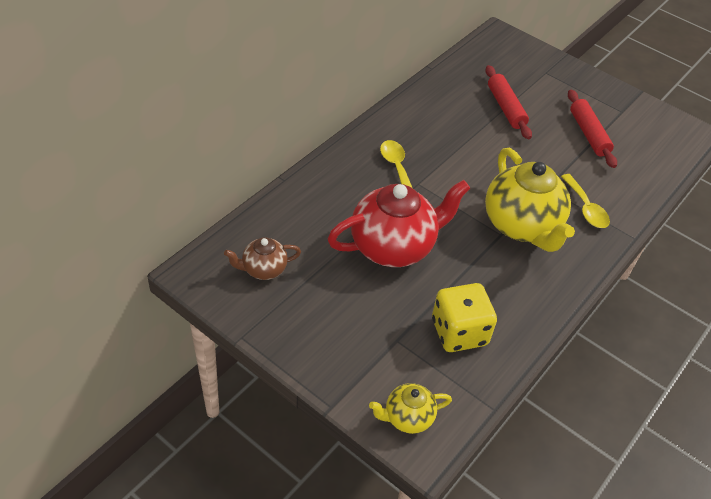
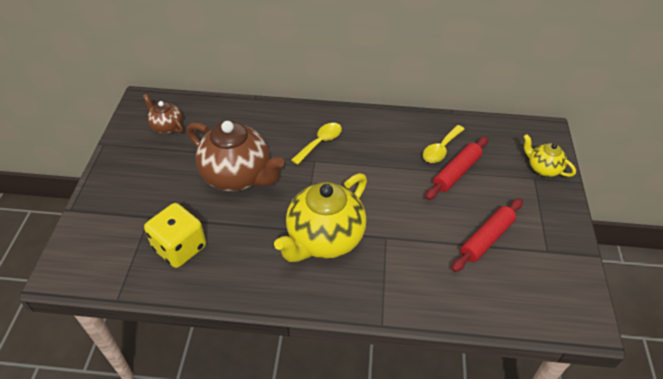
camera: 60 degrees right, 0 degrees up
red teapot [328,180,470,267] -> brown teapot [187,121,285,191]
yellow teapot [369,383,452,434] -> yellow teapot moved to [523,134,576,177]
yellow spoon [561,174,610,228] -> yellow spoon moved to [423,125,465,163]

